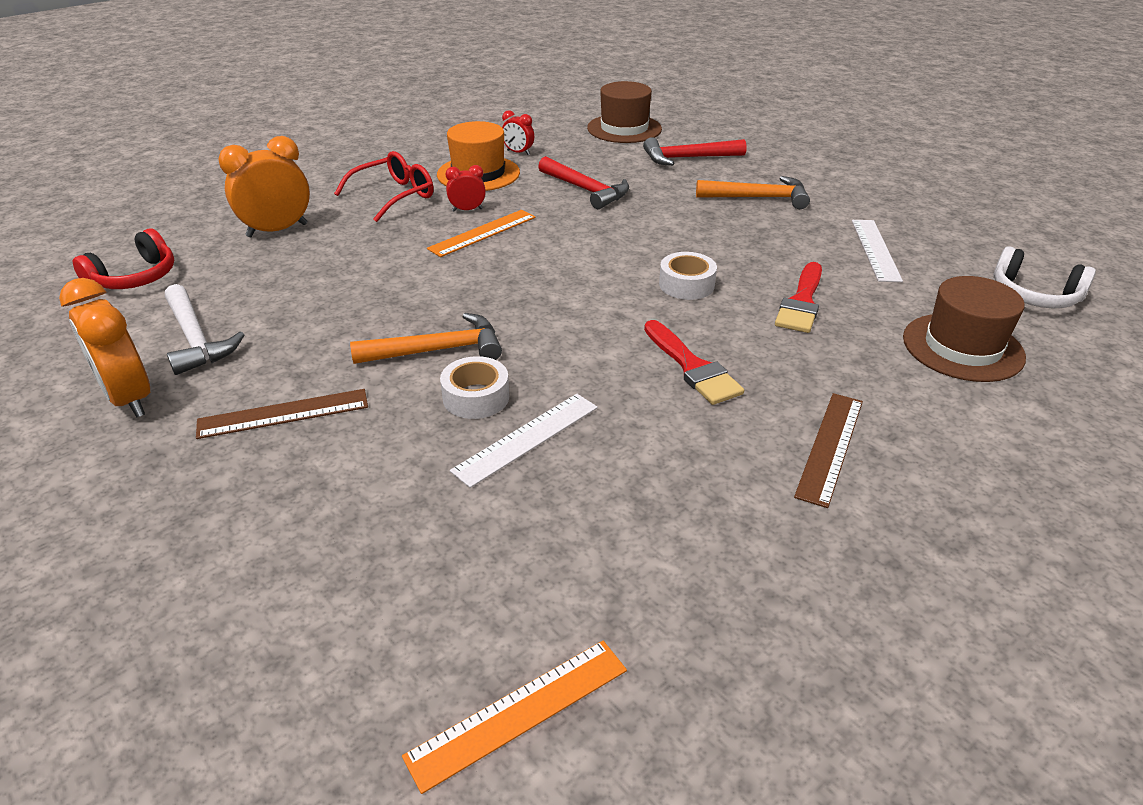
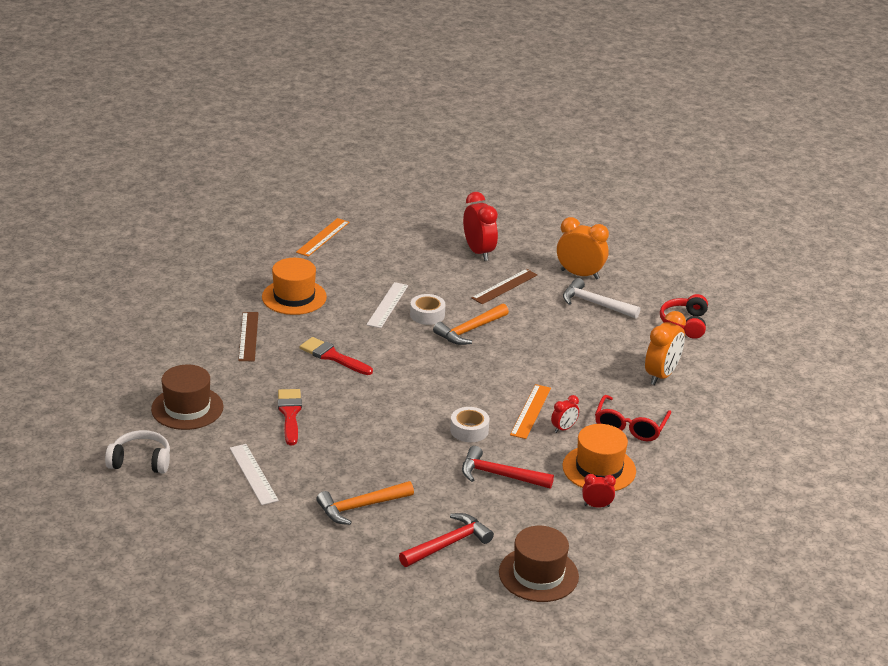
camera: 150 degrees right, 5 degrees down
white tape [659,252,717,300] -> white tape moved to [450,407,490,442]
none -> orange hat [262,258,327,315]
none -> red clock [463,192,498,261]

